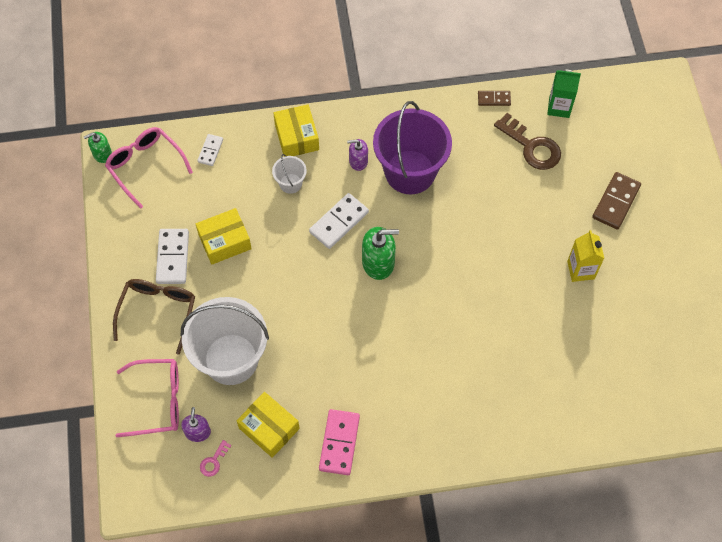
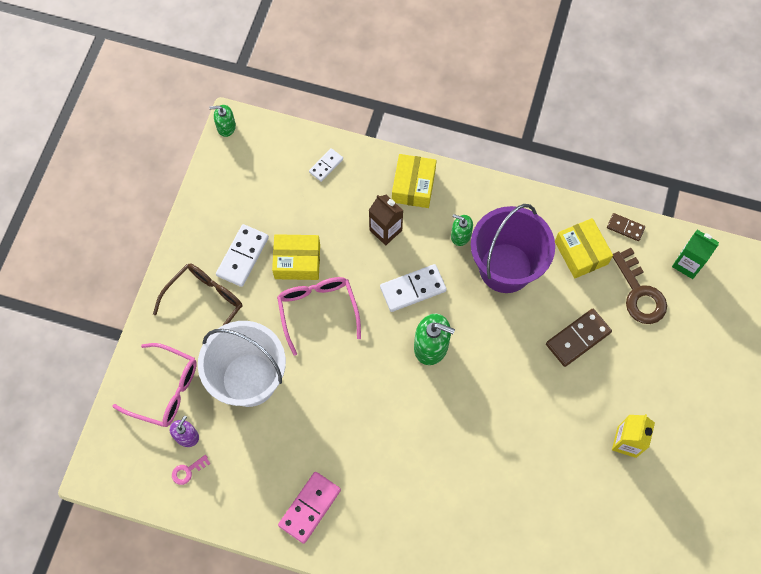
camera: 25 degrees right, 5 degrees up
pink glasses [105,127,193,209] -> pink glasses moved to [277,277,361,356]
yellow box [237,392,300,458] -> yellow box moved to [555,218,613,278]
white bucket [272,154,307,194] -> brown carton [369,195,403,245]
purple soap dispenser [347,139,368,171] -> green soap dispenser [451,214,473,246]
brown domino [592,172,641,230] -> brown domino moved to [546,309,612,367]

